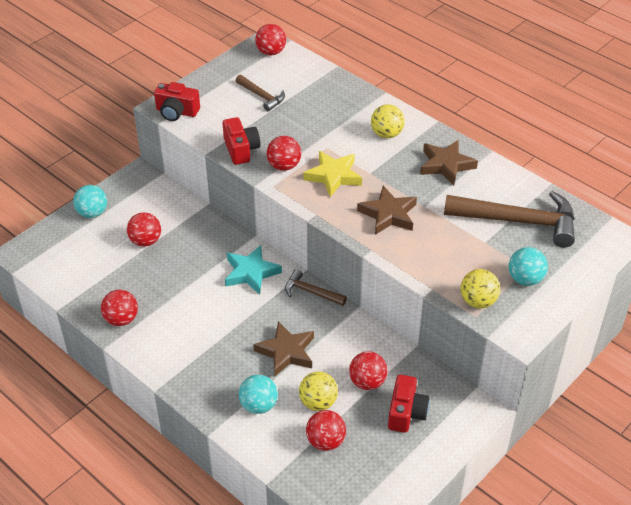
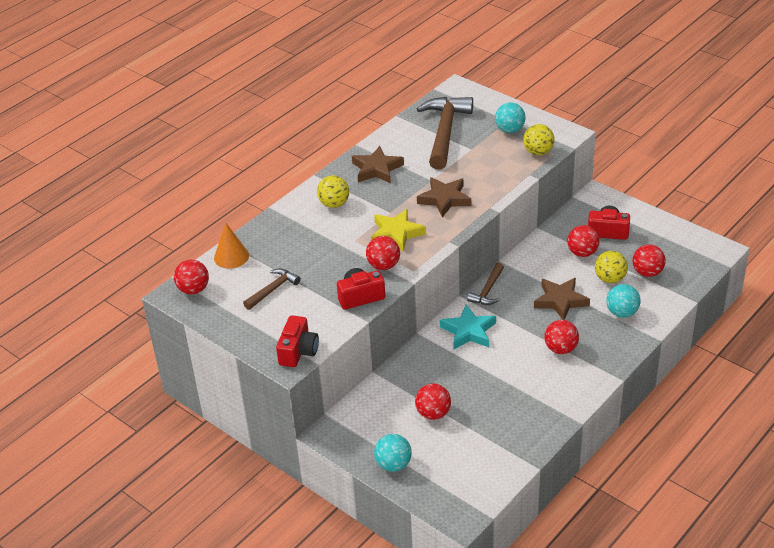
camera: 90 degrees left, 5 degrees down
red ball [101,290,138,326] -> red ball moved to [544,320,579,354]
none -> orange cone [214,223,249,269]

